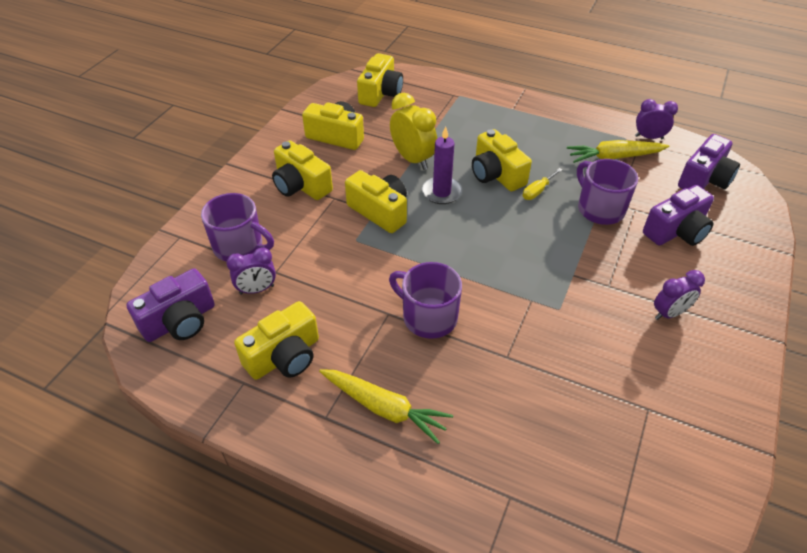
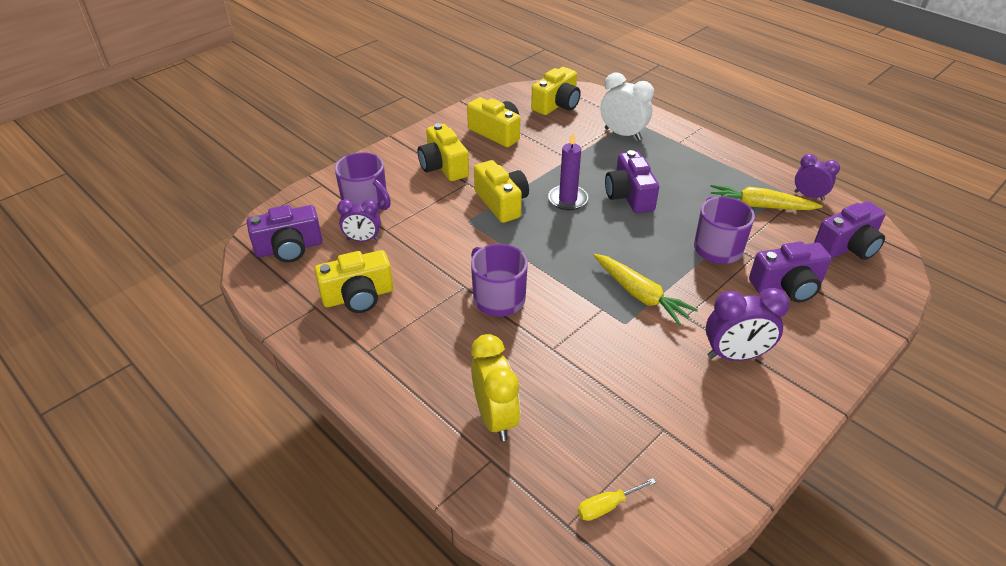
camera: 20 degrees right, 5 degrees down
yellow carrot [319,369,453,444] -> yellow carrot moved to [594,254,698,326]
yellow clock [390,93,437,170] -> yellow clock moved to [471,334,520,441]
yellow camera [472,129,532,191] -> purple camera [605,150,659,213]
yellow screwdriver [523,168,562,200] -> yellow screwdriver moved to [578,478,656,521]
purple clock [654,270,705,320] -> purple clock [706,288,790,361], size x1.52
none -> white clock [600,72,654,141]

